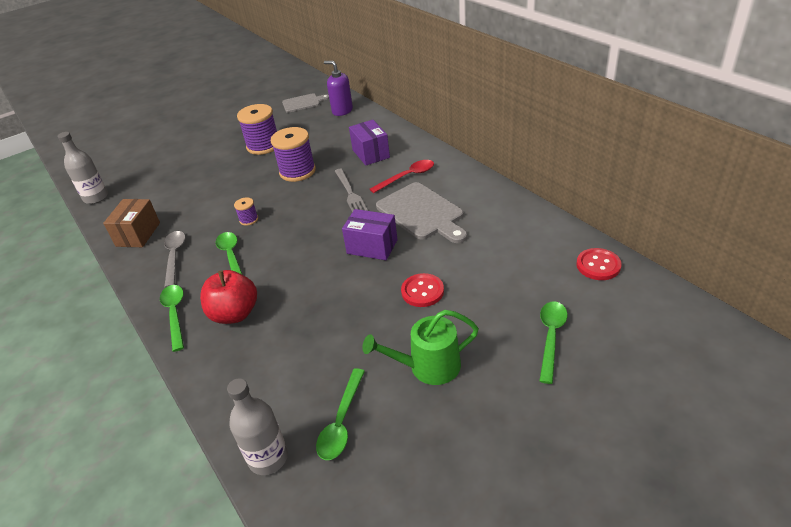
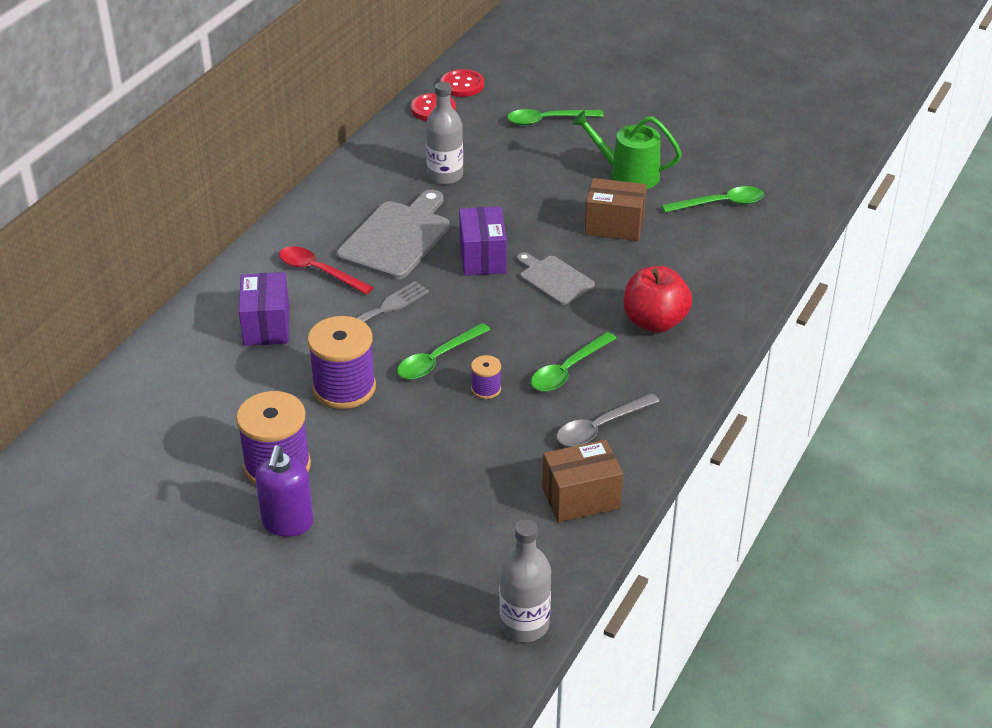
camera: 120 degrees left, 0 degrees up
green spoon [160,285,184,352] -> green spoon moved to [397,323,490,380]
grey bottle [227,378,288,475] -> grey bottle moved to [426,82,463,185]
grey cutting board [282,93,329,113] -> grey cutting board moved to [517,253,595,305]
purple soap dispenser [324,61,353,116] -> purple soap dispenser moved to [255,445,314,537]
purple box [349,120,390,166] -> purple box turned 45 degrees counterclockwise [239,272,289,346]
green watering can [362,310,479,385] -> green watering can turned 150 degrees clockwise [572,111,682,189]
red button [401,273,444,307] -> red button moved to [441,69,484,97]
none -> brown box [585,178,647,241]

